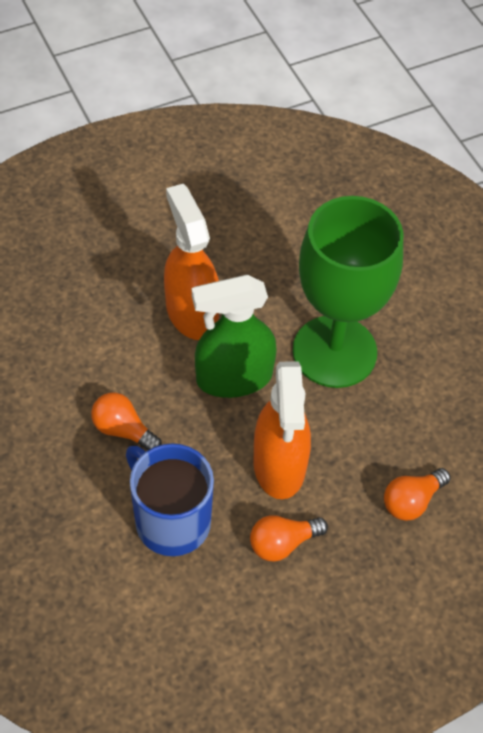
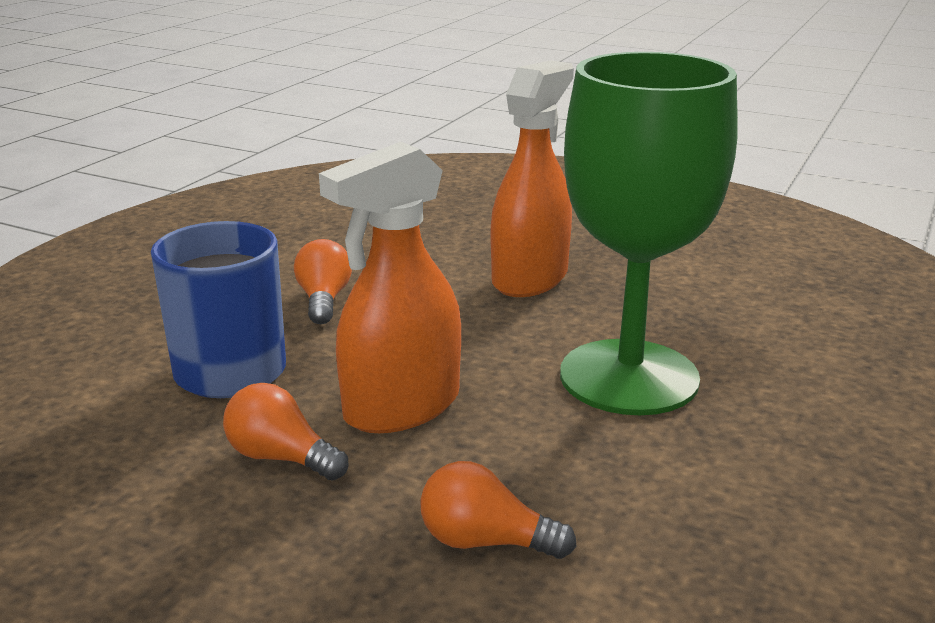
camera: 55 degrees right, 30 degrees down
green spray bottle [192,275,277,398] -> none

